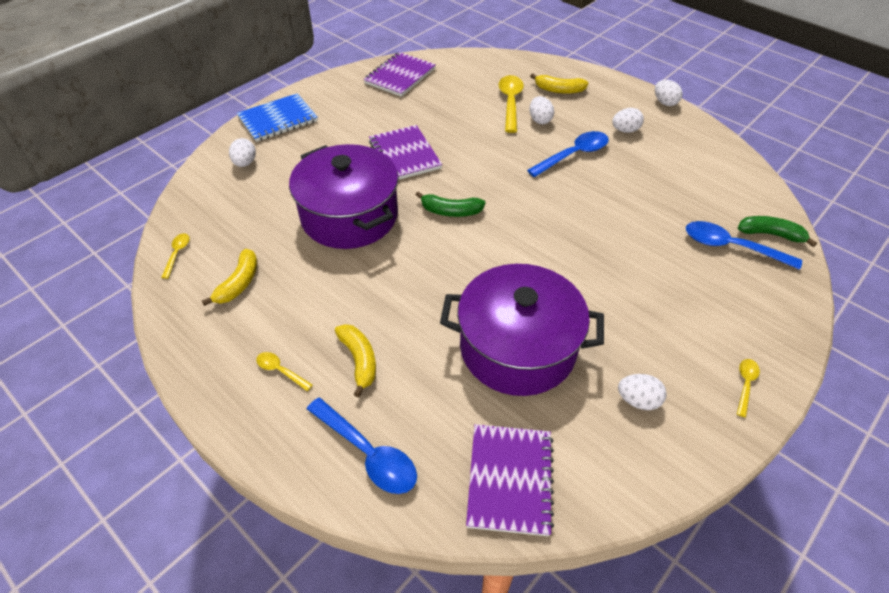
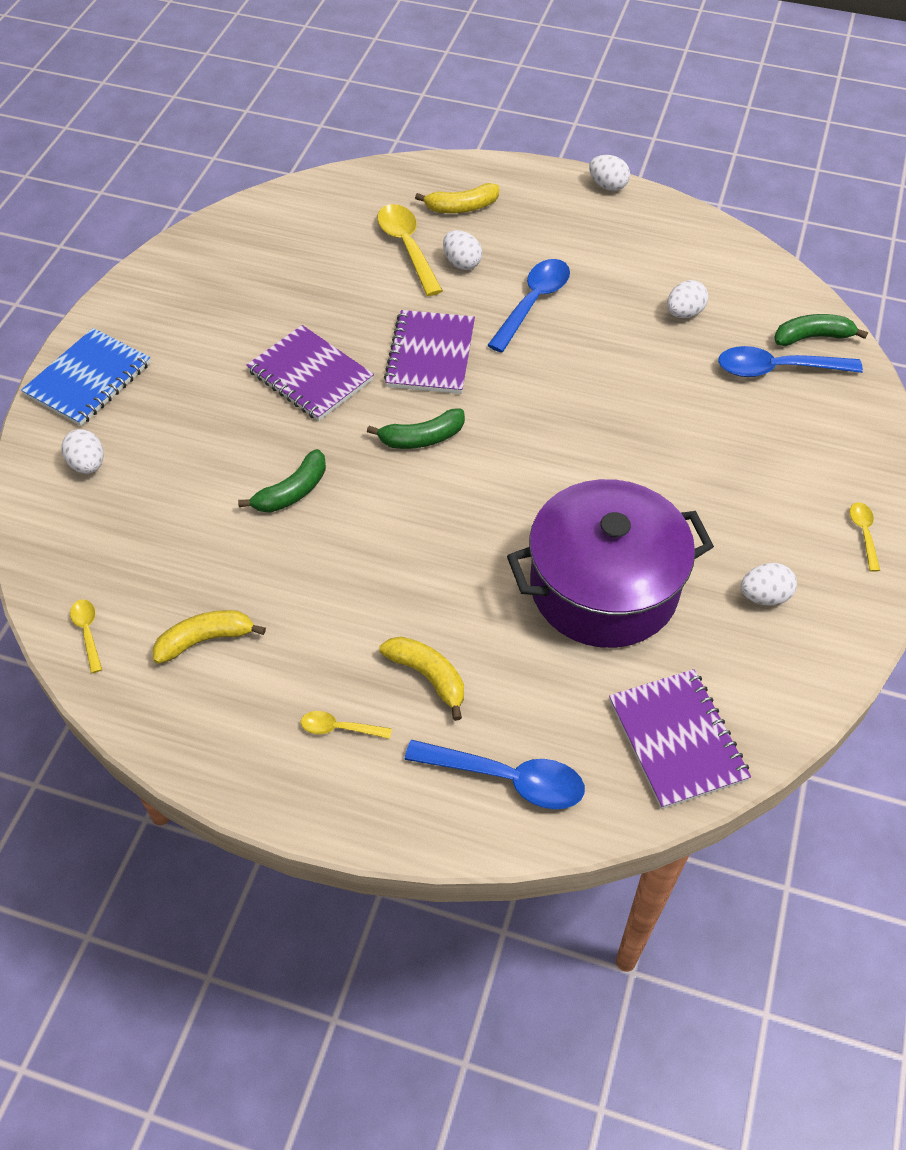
camera: 25 degrees left, 5 degrees up
yellow banana [202,249,257,306] -> yellow banana turned 105 degrees counterclockwise [153,610,266,664]
purple pot [289,144,399,249] -> green banana [238,449,326,513]
purple notebook [363,52,436,97] -> purple notebook moved to [384,310,475,394]
white egg [612,108,644,133] -> white egg moved to [667,280,708,318]

